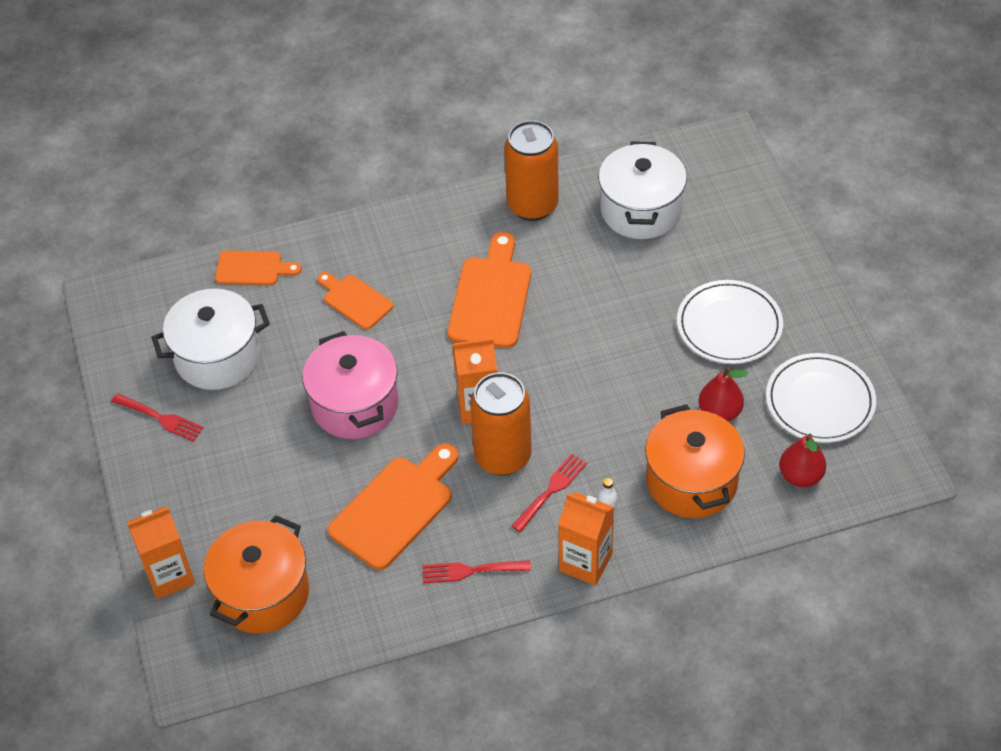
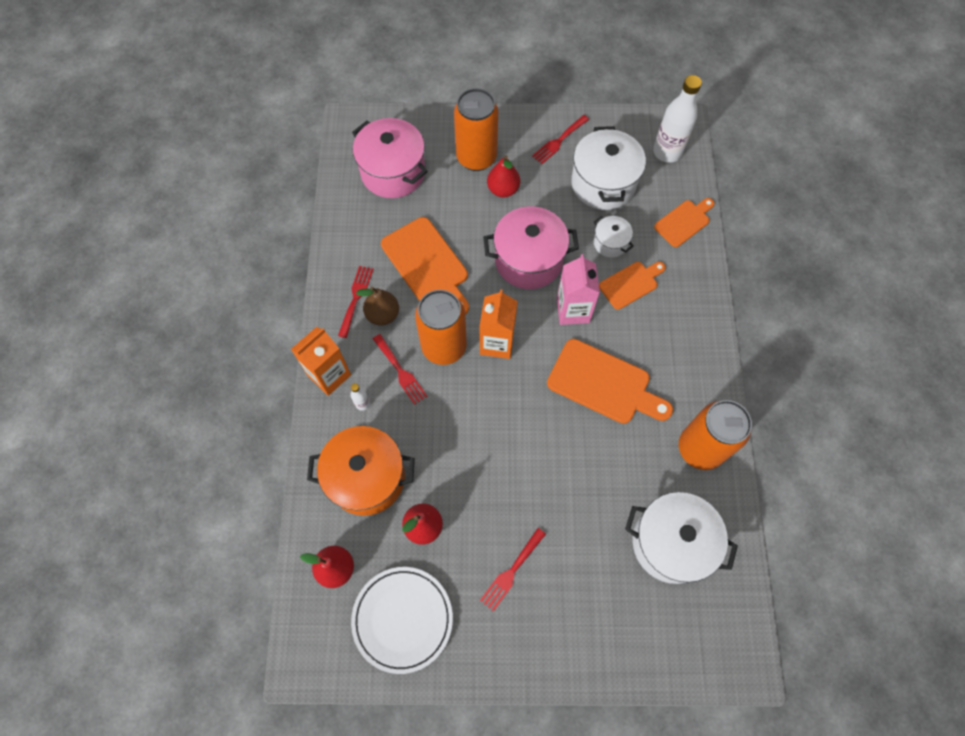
camera: 105 degrees right, 15 degrees up
orange carton [127,506,195,599] -> none
orange pot [203,515,309,634] -> pink pot [352,118,428,198]
orange cutting board [215,250,302,285] -> orange cutting board turned 150 degrees counterclockwise [654,198,714,247]
white plate [677,280,783,364] -> red fork [480,528,546,611]
none -> brown pear [356,286,399,326]
none -> orange can [454,88,498,171]
none -> red pear [487,155,520,198]
none -> pink carton [557,254,600,325]
none -> white pot [594,216,634,258]
none -> white bottle [653,75,702,163]

